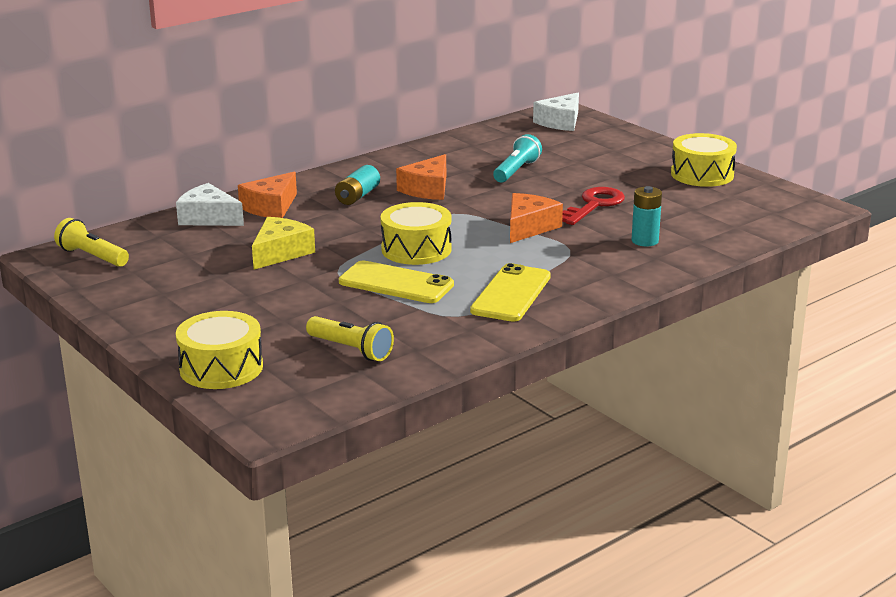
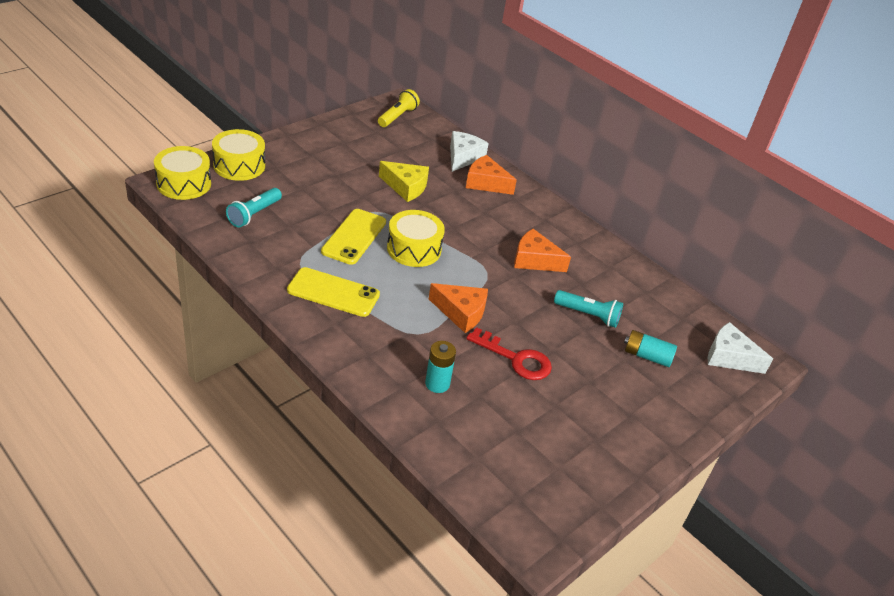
camera: 80 degrees right, 15 degrees up
yellow flashlight [306,316,394,361] -> turquoise flashlight [226,188,282,228]
turquoise battery [335,165,380,205] -> turquoise battery moved to [624,330,677,367]
yellow drum [671,133,737,187] -> yellow drum moved to [154,146,211,200]

